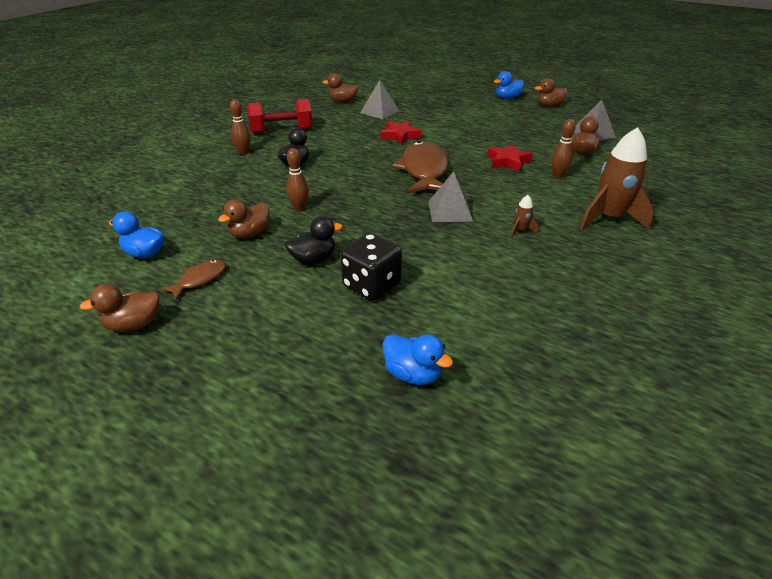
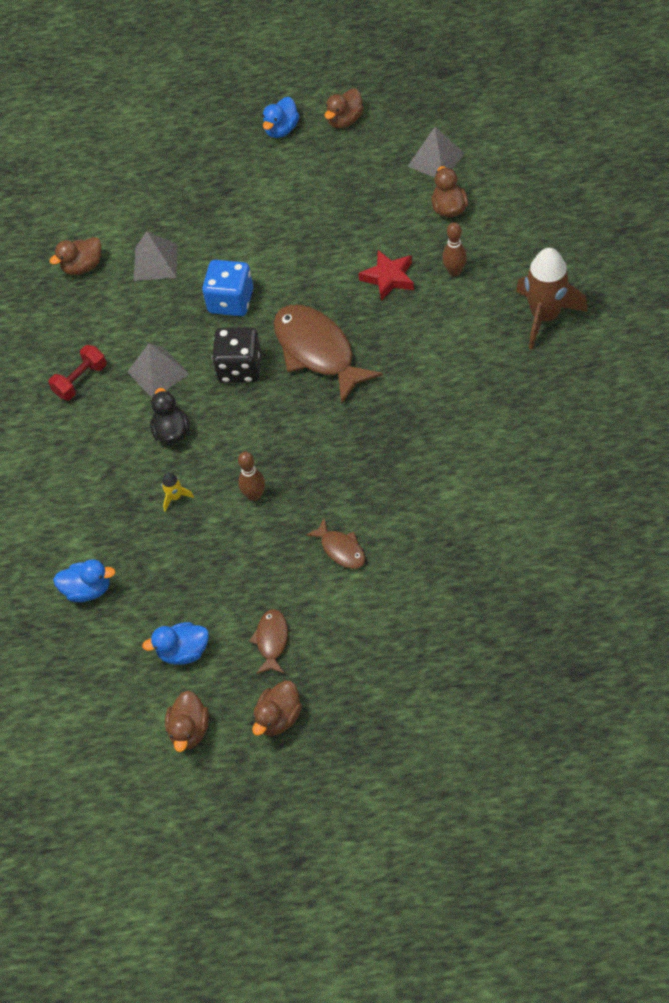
camera: 30 degrees left, 20 degrees up
brown duck [218,199,269,238] -> brown duck moved to [165,691,209,752]
brown bowling pin [230,99,251,155] -> none
red dumbbell [247,99,312,133] -> red dumbbell [49,345,107,400], size x0.65
black duck [285,216,343,264] -> brown fish [305,518,365,569]
black dice [340,233,402,301] -> black dice moved to [212,327,261,383]
red star [380,121,421,145] -> blue dice [202,260,253,316]
blue duck [383,334,453,385] -> blue duck moved to [53,559,115,602]
grey pyramid [428,171,473,222] -> grey pyramid moved to [127,343,189,398]
brown rocket [511,195,538,237] -> none
none -> yellow rocket [161,473,194,512]

